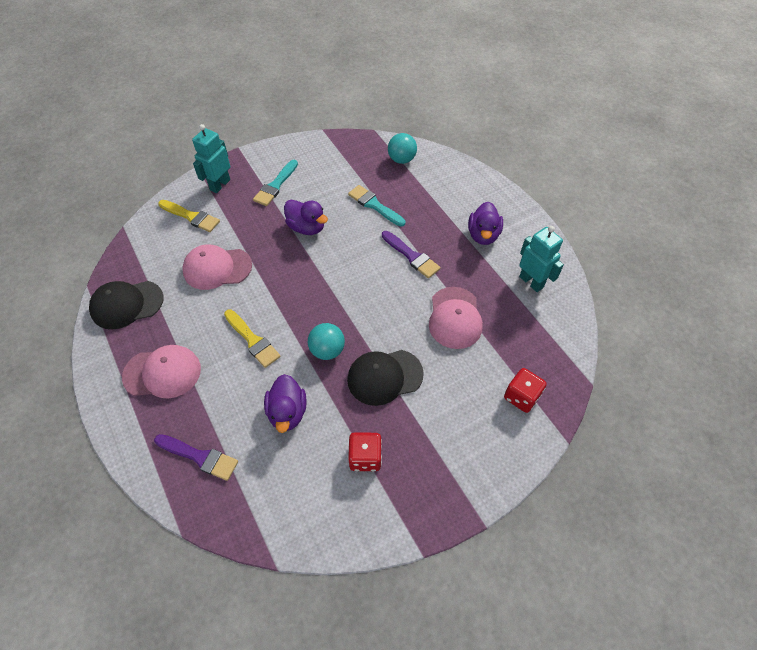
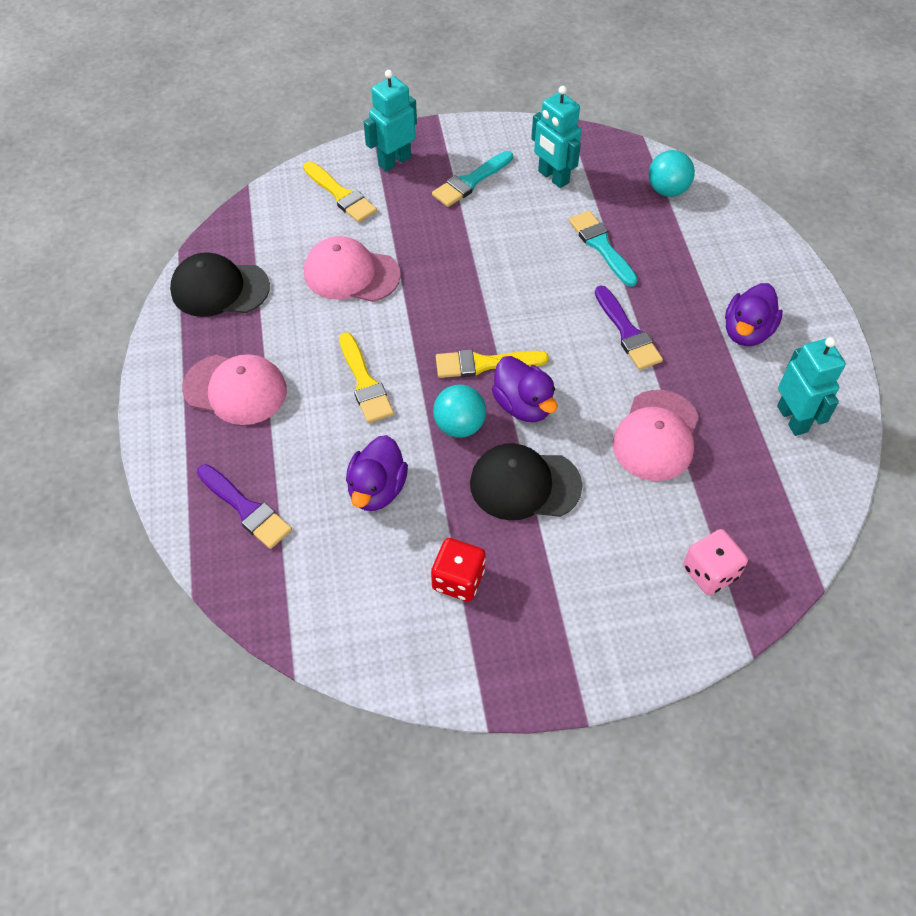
camera: 20 degrees right, 0 degrees up
purple duck [284,200,328,235] -> purple duck moved to [492,356,557,422]
red dice [504,368,547,413] -> pink dice [683,529,748,595]
none -> yellow brush [436,349,549,378]
none -> turquoise robot [531,86,581,188]

